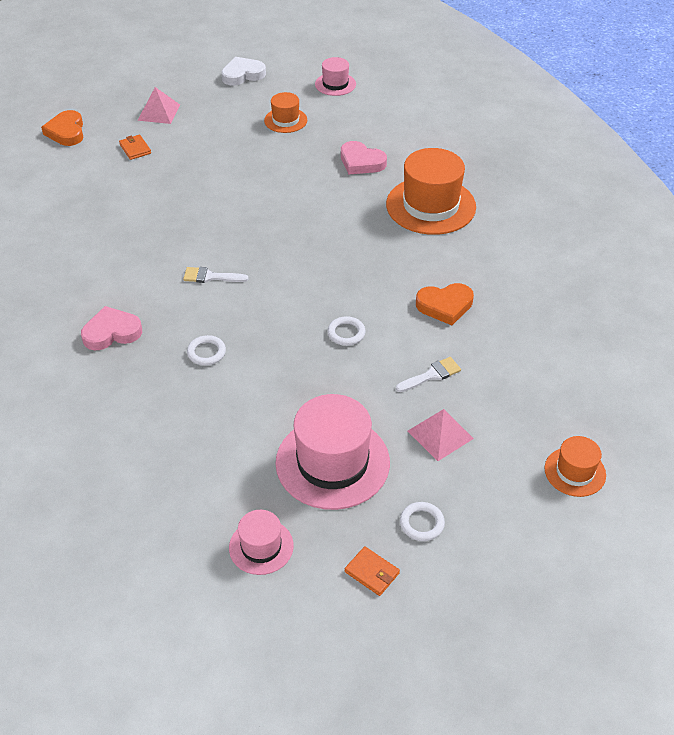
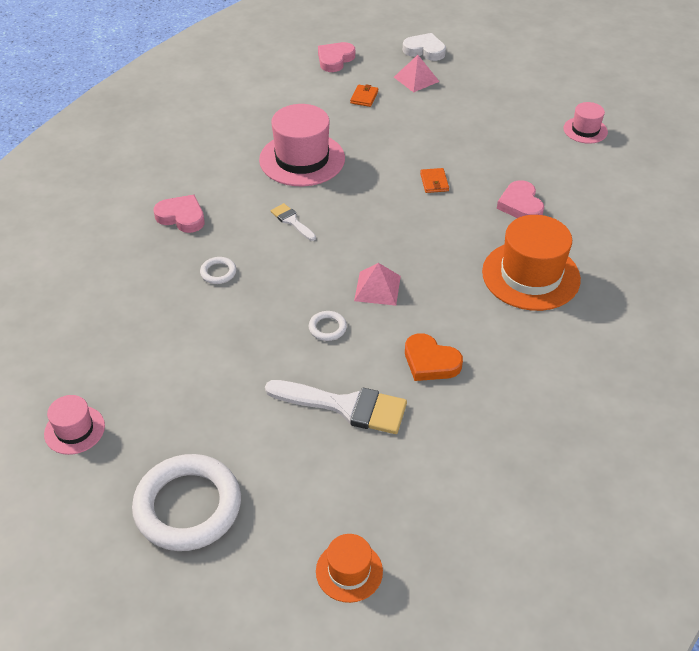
camera: 45 degrees right, 0 degrees up
orange heart [41,110,83,146] -> pink heart [318,42,355,72]
white heart [221,57,266,86] -> white heart moved to [403,33,446,61]
orange hat [264,92,307,133] -> none
pink hat [275,394,390,510] -> pink hat moved to [259,104,345,186]
orange wallet [345,546,400,596] -> orange wallet moved to [420,168,449,193]
white brush [396,357,461,392] -> white brush [265,380,407,434], size x1.95
white ring [400,502,445,541] -> white ring [132,454,241,551], size x2.39
pink pyramid [408,409,474,461] -> pink pyramid moved to [354,263,401,306]

